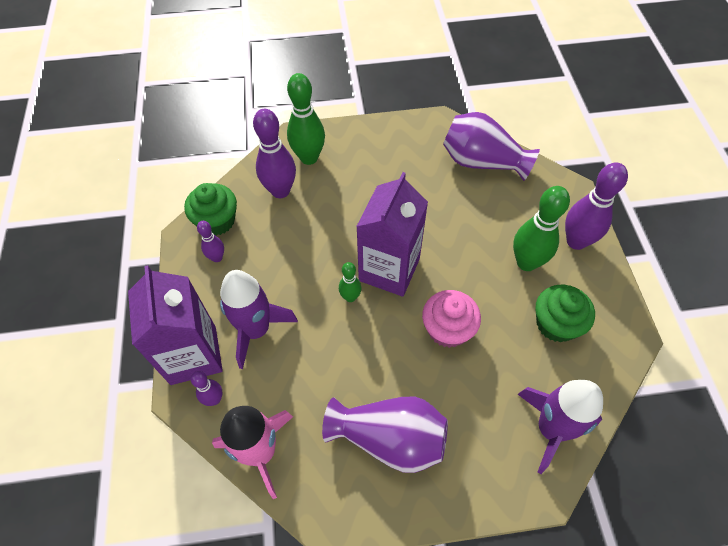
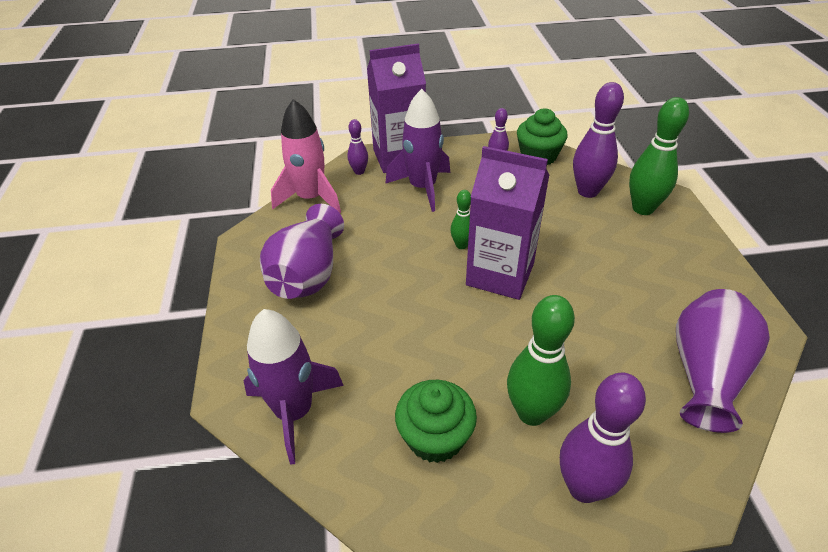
camera: 90 degrees right, 15 degrees down
pink cupcake [422,290,481,348] -> none

